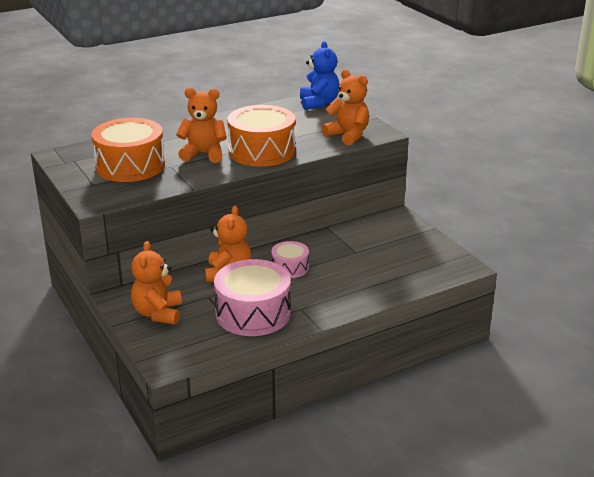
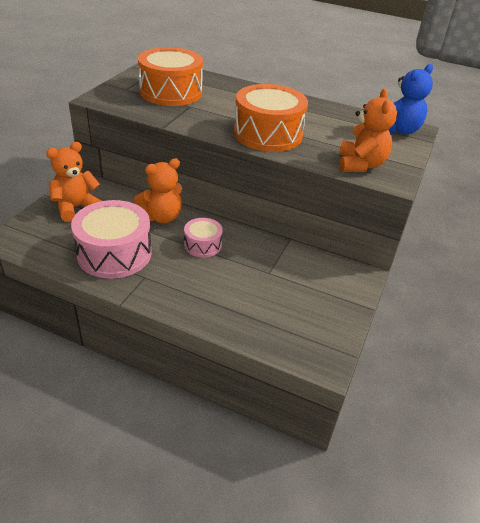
camera: 50 degrees right, 10 degrees up
orange teddy bear [176,88,227,163] -> none

